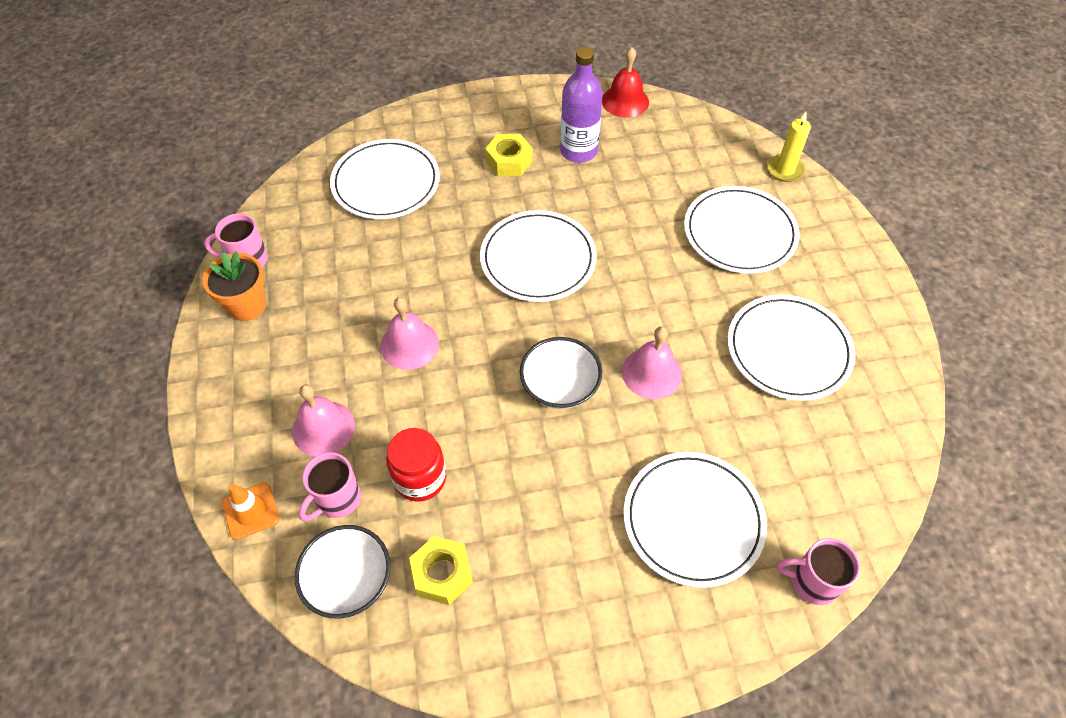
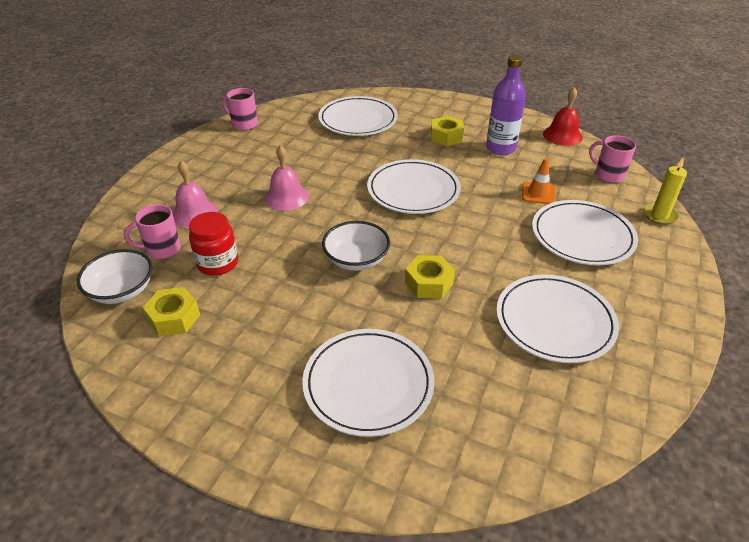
camera: 35 degrees right, 15 degrees down
orange flower pot [202,252,266,321] -> none
orange traffic cone [222,482,280,540] -> orange traffic cone moved to [522,158,556,204]
pink bell [622,327,682,399] -> yellow nut [405,255,455,299]
pink mug [777,538,860,605] -> pink mug moved to [589,135,636,183]

